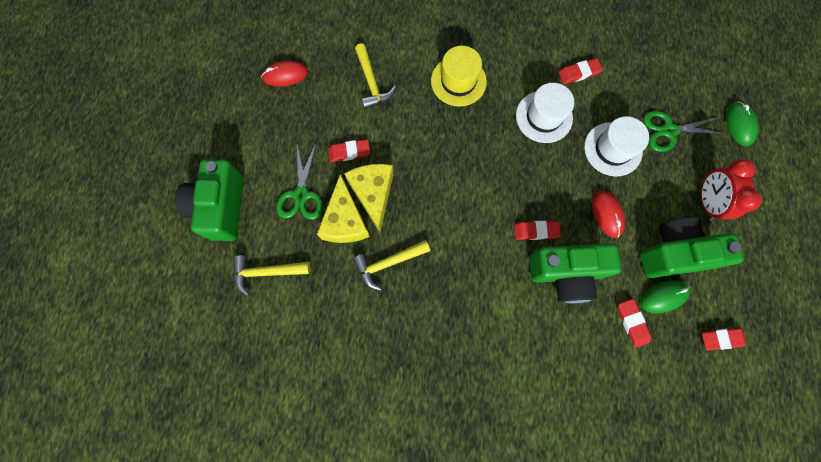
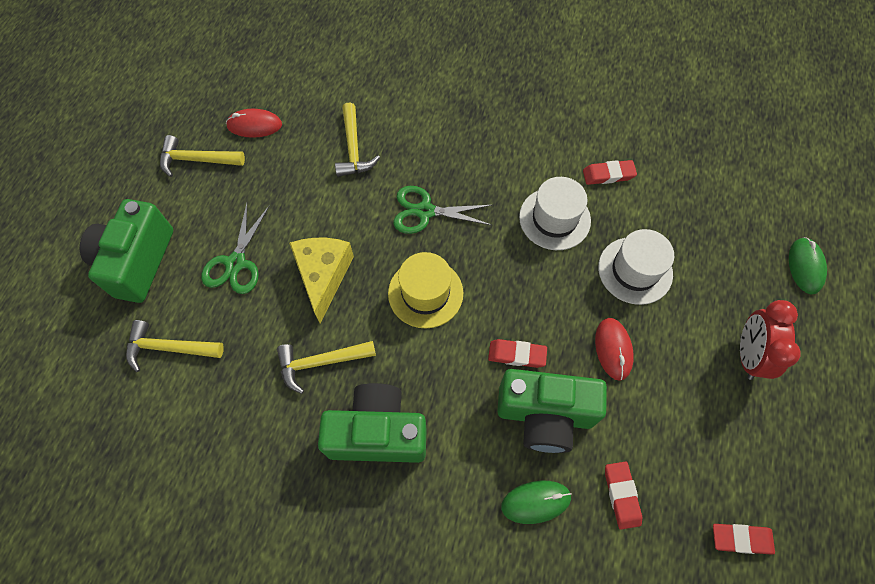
camera: 10 degrees right, 10 degrees down
yellow cheese [317,174,370,243] -> none
red eraser [328,139,370,162] -> none
yellow hat [431,46,487,107] -> yellow hat moved to [388,252,463,328]
green camera [640,217,744,278] -> green camera moved to [318,383,427,463]
green mouse [640,280,690,314] -> green mouse moved to [501,481,572,524]
green scissors [643,111,726,152] -> green scissors moved to [393,186,492,234]
none -> yellow hammer [160,135,245,177]

